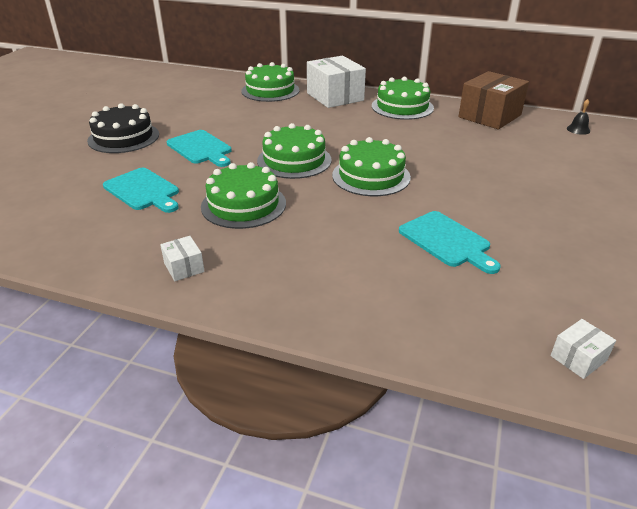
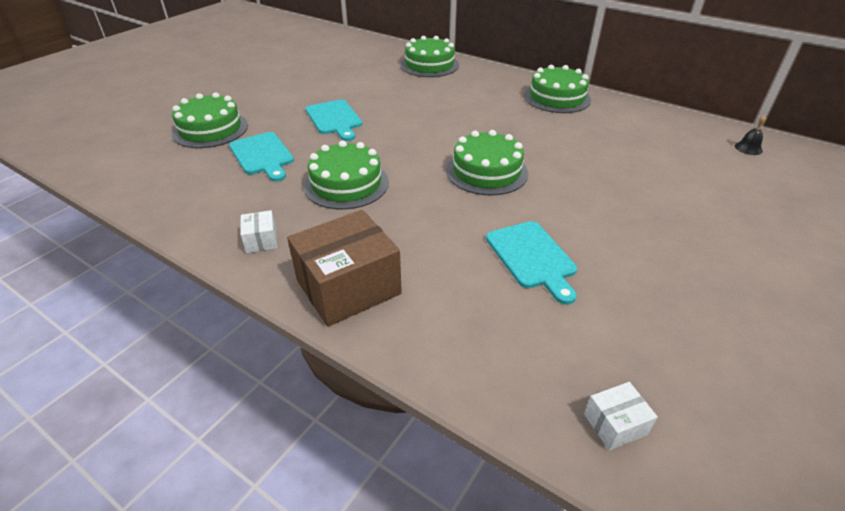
camera: 15 degrees right, 5 degrees up
black cake [87,103,159,153] -> none
green cake [257,123,332,179] -> green cake moved to [172,92,248,148]
white box [307,56,366,108] -> none
brown box [458,71,529,129] -> brown box moved to [287,210,402,327]

